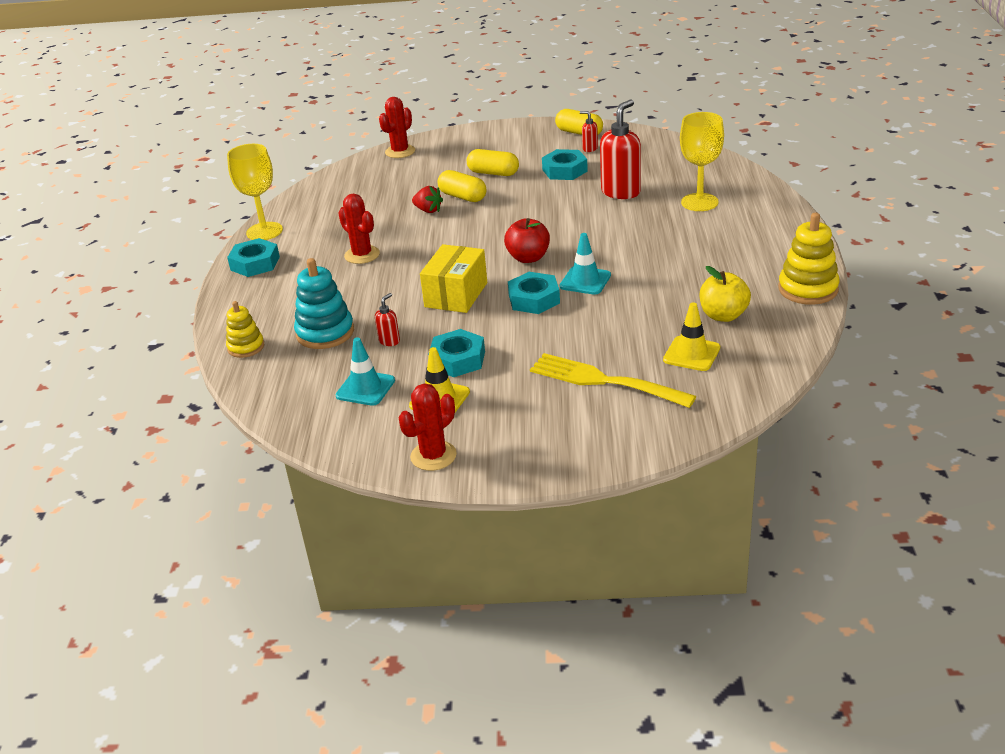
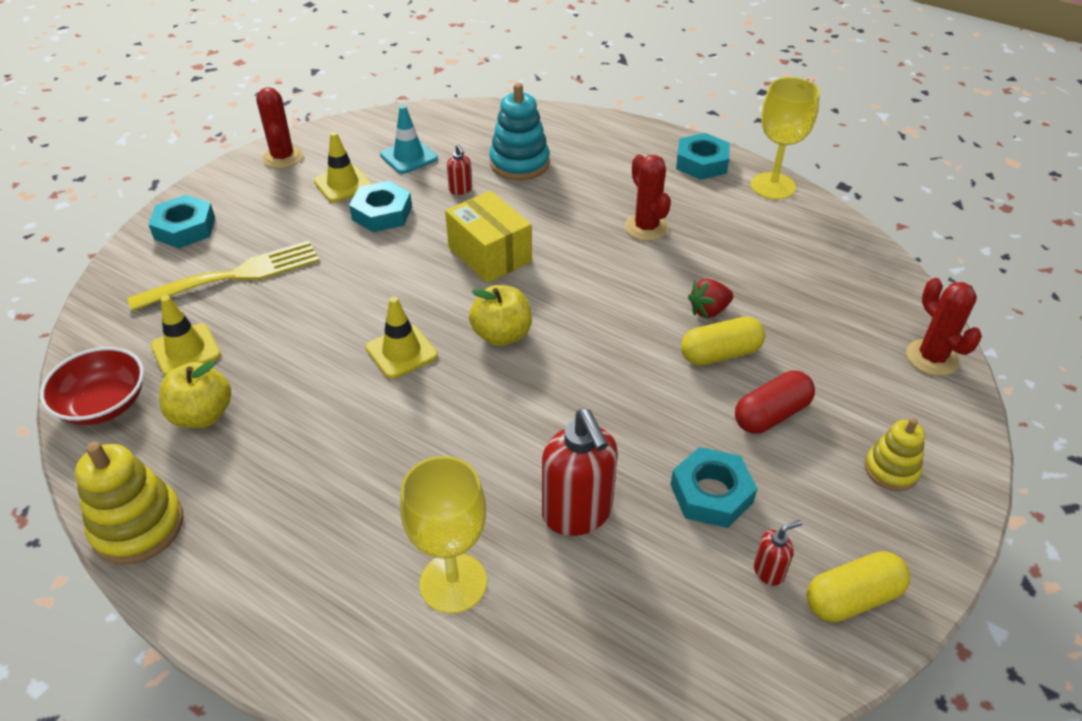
camera: 120 degrees right, 10 degrees up
yellow stacking toy [226,301,264,358] -> yellow stacking toy moved to [865,418,925,491]
red cactus [338,194,380,264] -> red cactus turned 75 degrees clockwise [625,154,671,241]
yellow capsule [467,149,519,176] -> red capsule [735,371,815,433]
red apple [504,218,550,263] -> yellow apple [469,285,532,346]
turquoise nut [508,272,560,314] -> turquoise nut moved to [148,195,215,248]
turquoise traffic cone [560,233,611,295] -> yellow traffic cone [366,297,438,379]
none -> red bowl [40,347,144,425]

